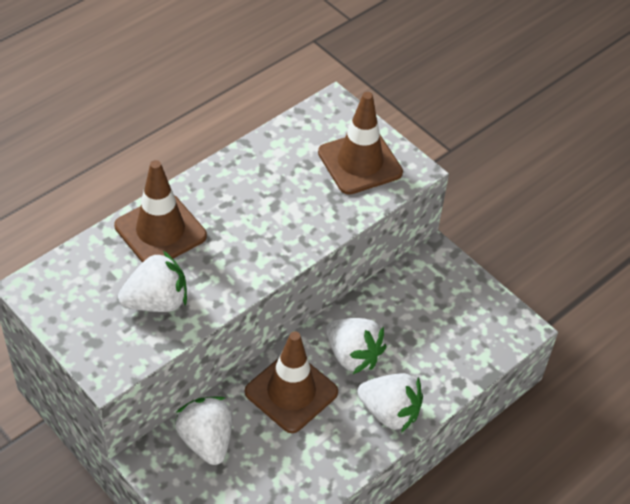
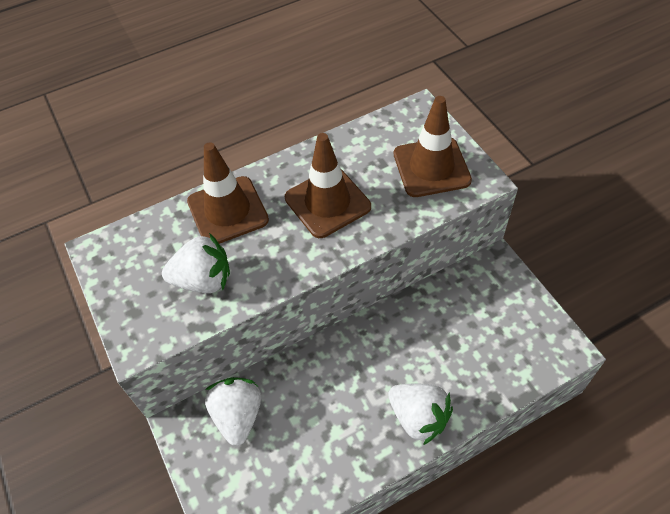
camera: 20 degrees right, 5 degrees up
brown traffic cone [245,331,338,433] -> brown traffic cone moved to [285,133,371,238]
white strawberry [326,318,387,374] -> none

